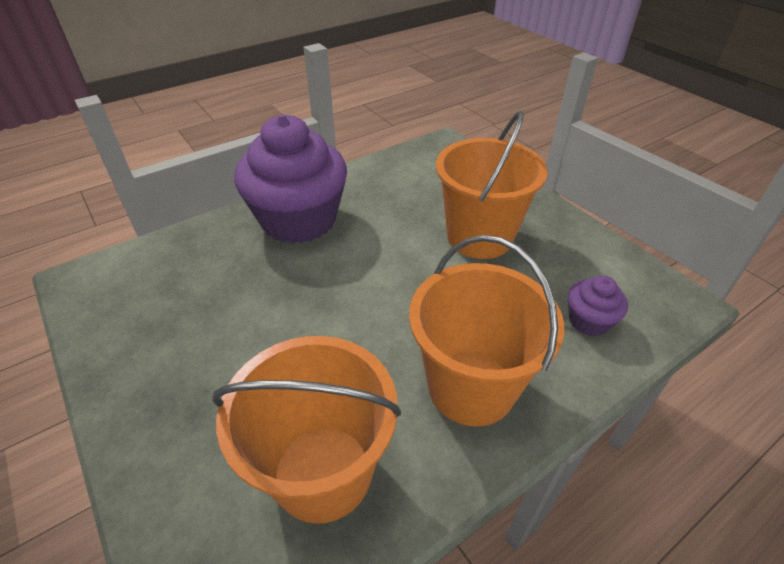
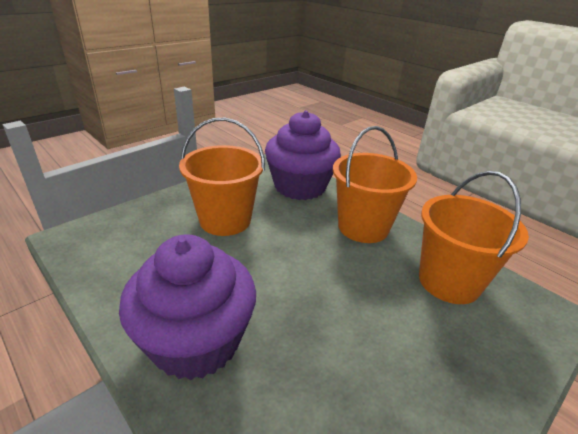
camera: 100 degrees left, 10 degrees down
purple cupcake [568,275,628,336] -> purple cupcake [265,111,341,200], size x2.29

